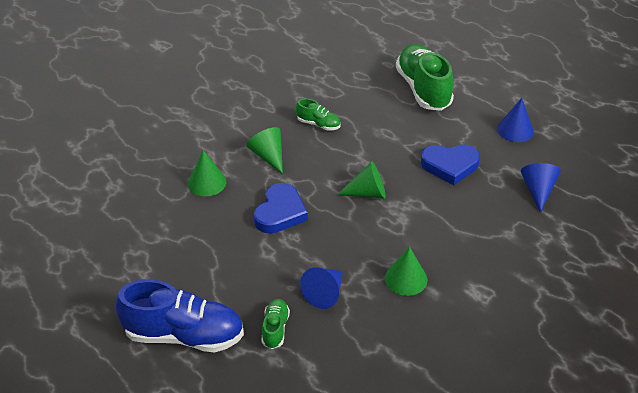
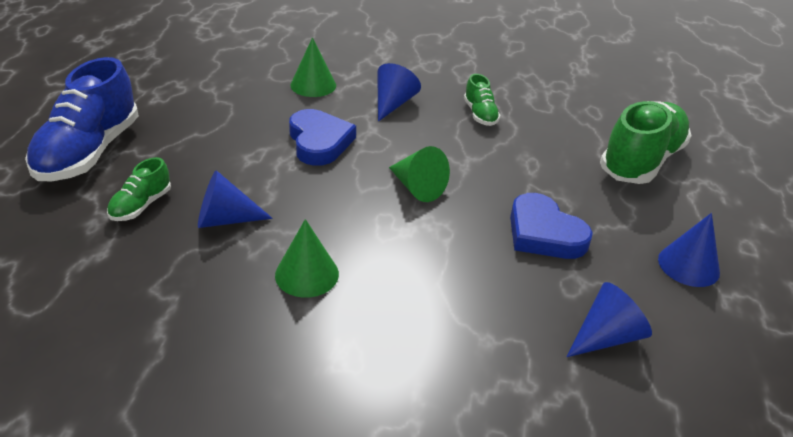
camera: 50 degrees right, 5 degrees down
blue shoe [116,280,244,352] -> blue shoe turned 45 degrees clockwise [25,57,139,181]
green cone [247,127,283,174] -> blue cone [377,63,421,122]
blue heart [254,183,308,234] -> blue heart turned 90 degrees counterclockwise [289,109,356,166]
green shoe [261,299,290,349] -> green shoe turned 150 degrees clockwise [107,157,171,221]

